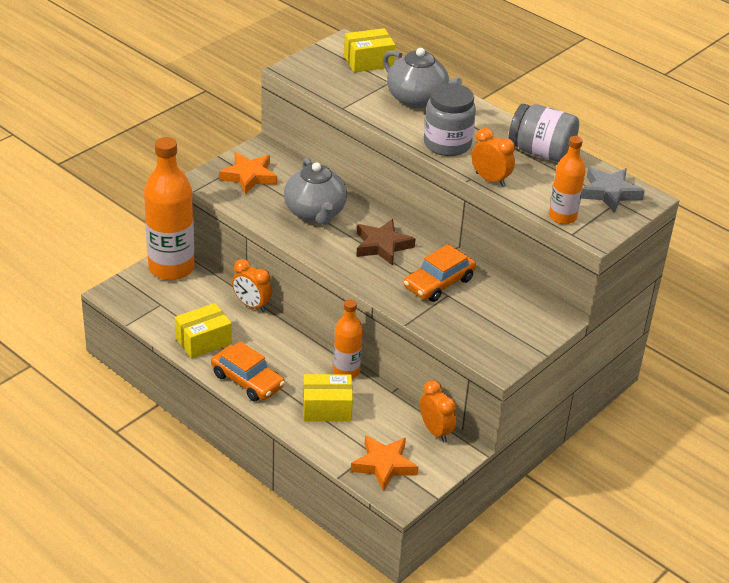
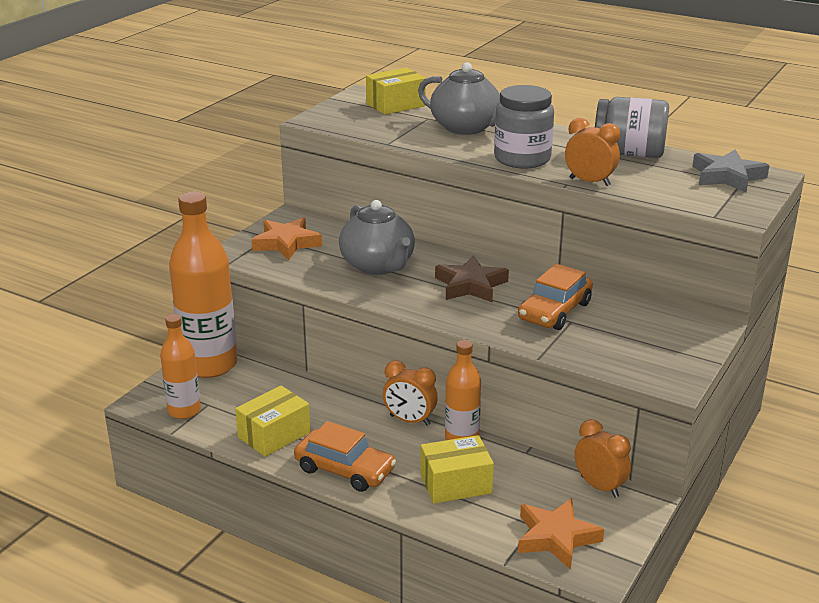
camera: 10 degrees left, 10 degrees down
orange clock [232,259,272,312] -> orange clock moved to [383,360,438,426]
orange bottle [549,136,586,224] -> orange bottle moved to [160,314,201,419]

